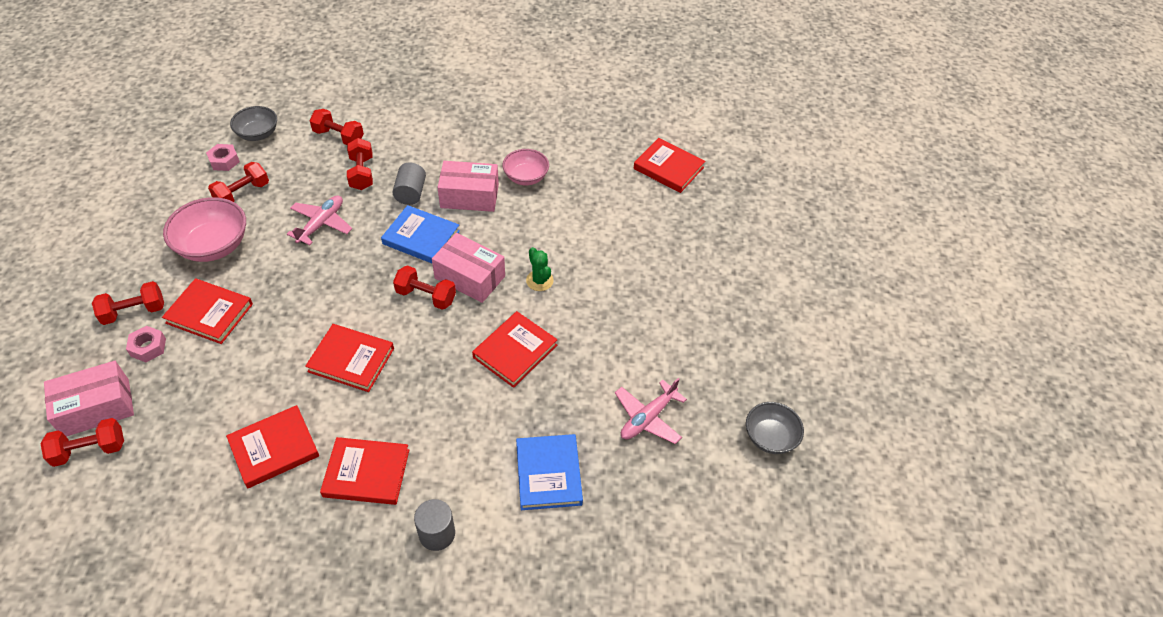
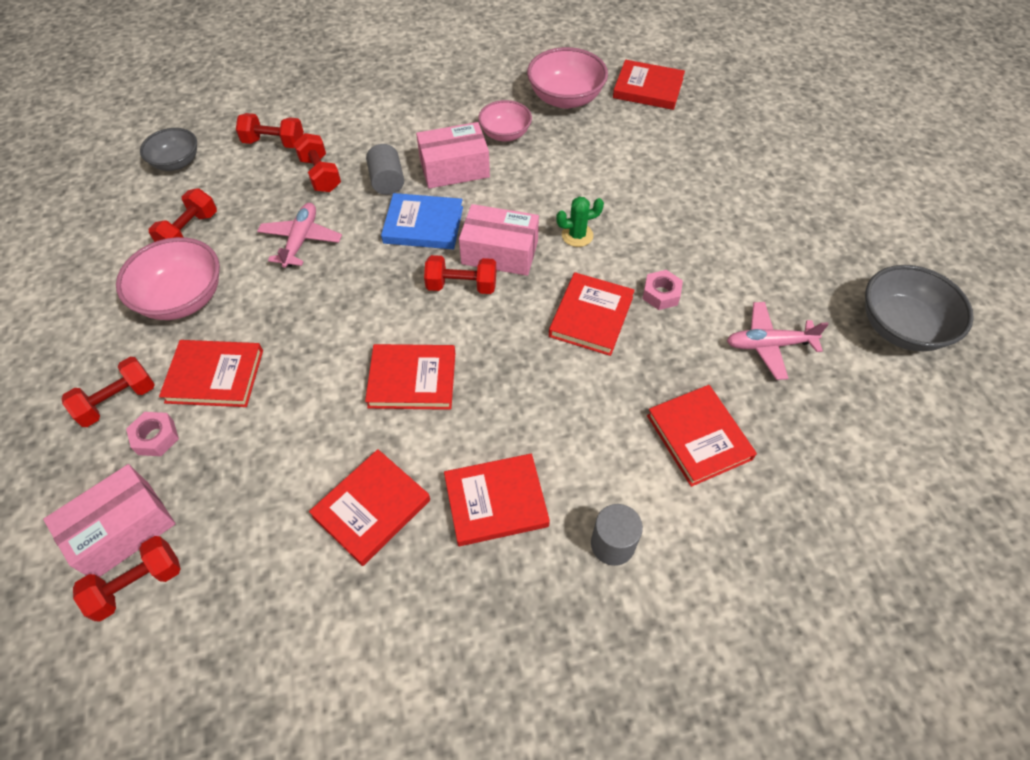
camera: 15 degrees left, 5 degrees up
pink nut [206,144,240,171] -> pink nut moved to [642,270,683,310]
blue book [516,434,583,510] -> red book [647,385,757,487]
green cactus [526,247,554,291] -> green cactus turned 60 degrees counterclockwise [556,197,604,247]
pink plane [615,378,687,444] -> pink plane turned 60 degrees clockwise [727,302,829,380]
grey bowl [746,402,804,454] -> grey bowl [865,265,974,351], size x1.55
none -> pink bowl [527,47,608,109]

